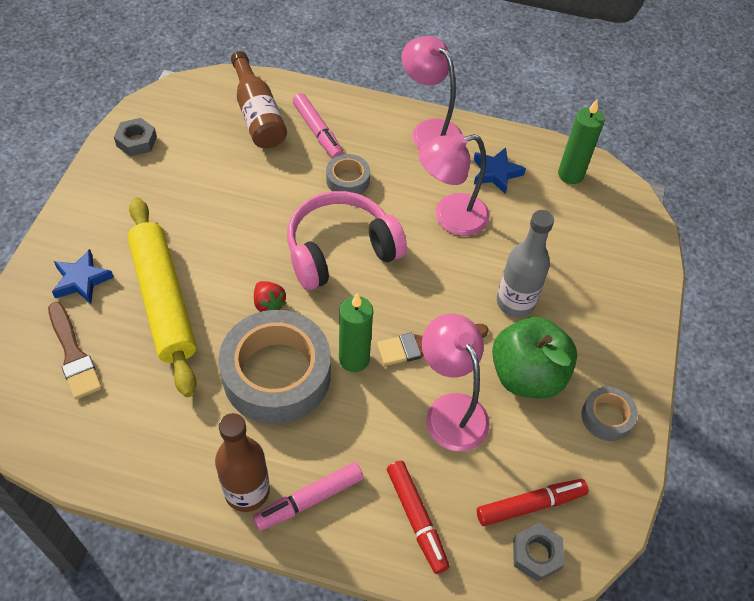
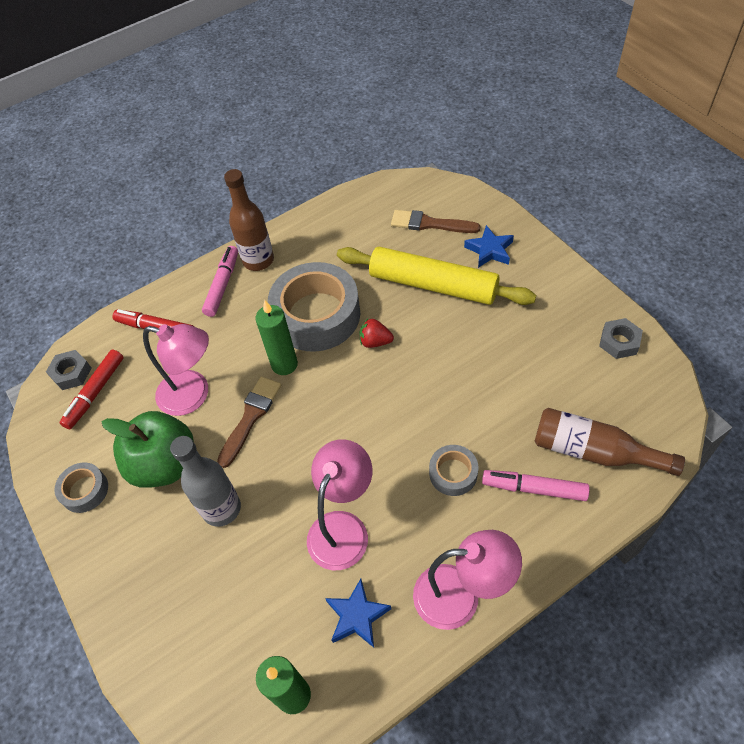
camera: 140 degrees right, 0 degrees up
pink headphones [287,191,407,290] -> none

